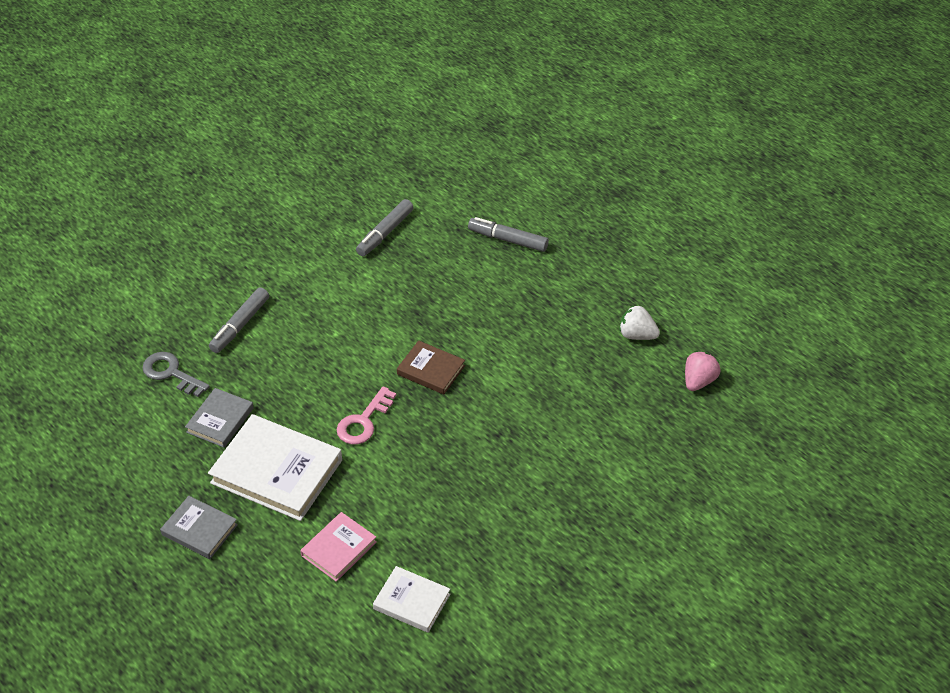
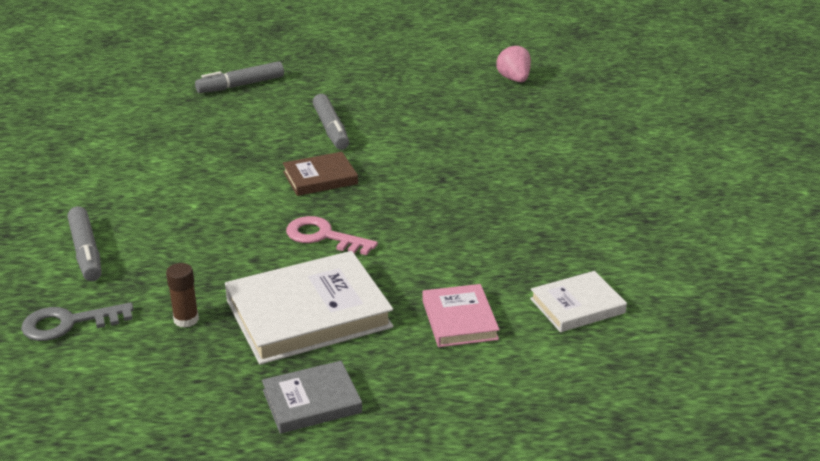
camera: 50 degrees left, 15 degrees down
grey book [185,388,254,448] -> brown glue stick [166,263,199,328]
pink key [337,386,396,445] -> pink key turned 135 degrees clockwise [286,216,378,255]
grey marker [356,199,414,256] -> grey marker moved to [313,94,349,150]
white strawberry [619,305,660,340] -> none

